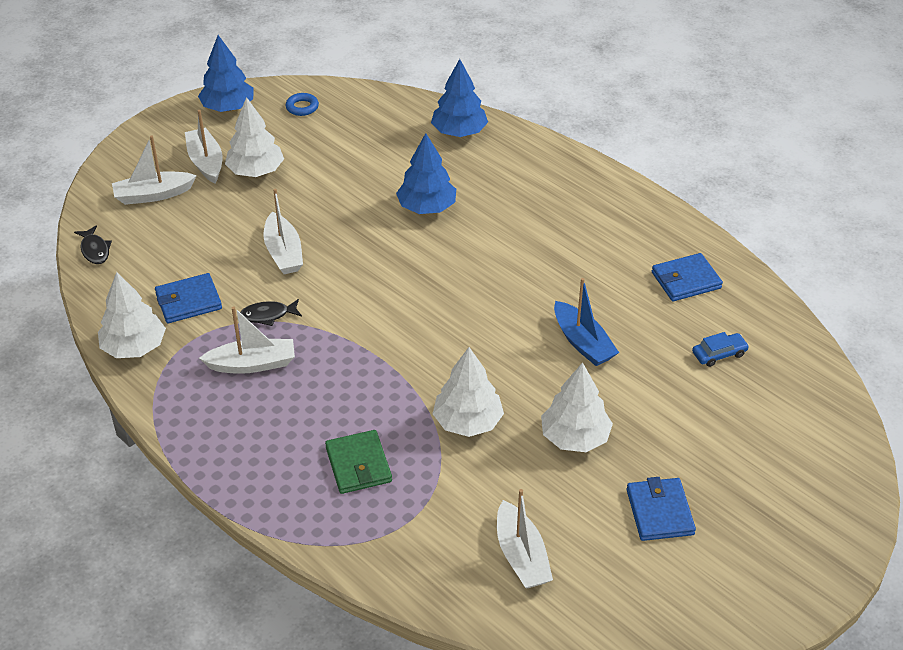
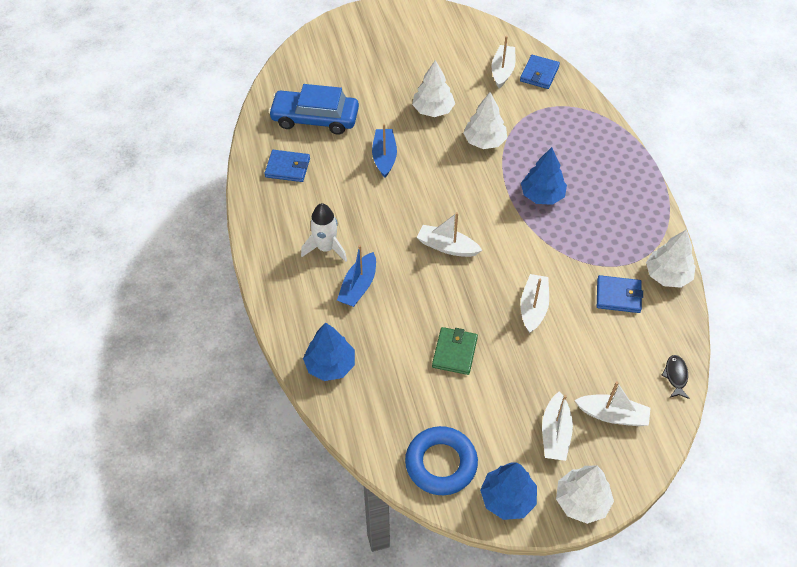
camera: 150 degrees left, 10 degrees up
white boat [199,306,295,374] -> white boat moved to [417,212,482,257]
white tree [225,97,284,177] -> white tree moved to [556,465,614,524]
black fish [240,299,302,326] -> none
blue ring [286,93,319,116] -> blue ring [405,426,478,495], size x2.19
green wallet [325,430,392,494] -> green wallet moved to [432,327,478,375]
blue tree [396,133,456,214] -> blue tree moved to [521,147,567,205]
blue wallet [626,477,696,541] -> blue wallet moved to [520,55,560,89]
blue car [692,332,749,367] -> blue car [268,84,359,135], size x2.46
none -> white rocket [301,203,347,262]
none -> blue boat [337,245,376,307]

